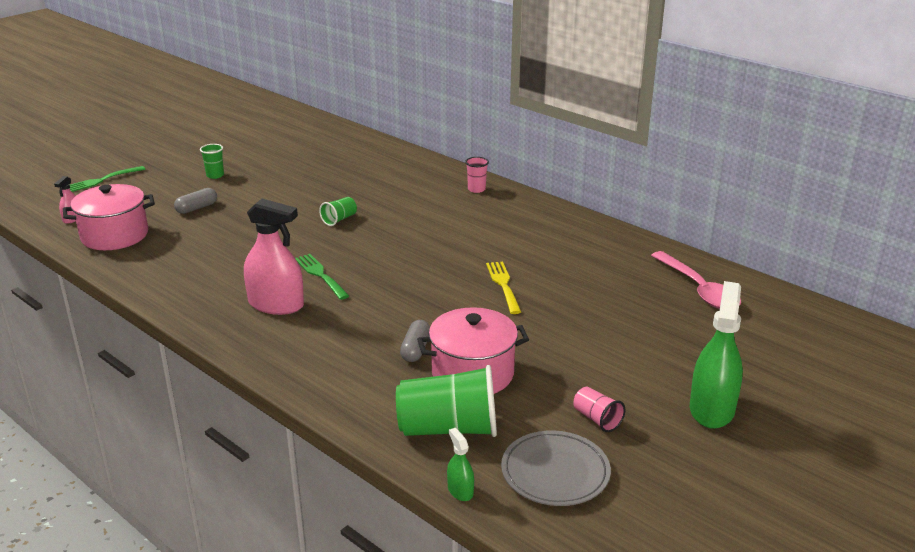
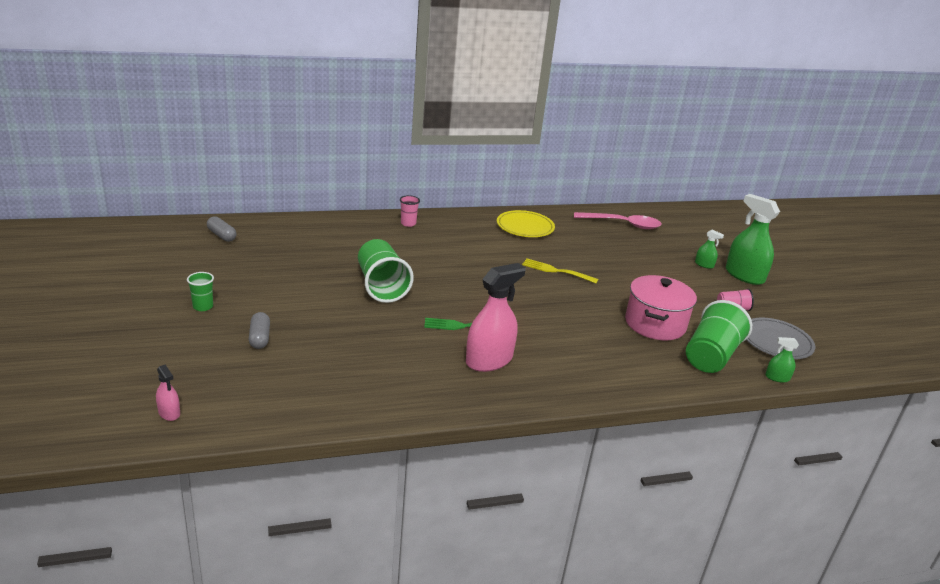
camera: 60 degrees left, 0 degrees up
pink pot [63,184,155,250] -> none
green fork [70,166,146,192] -> none
green cup [319,197,357,226] -> green cup [358,239,414,303], size x2.05
grey capsule [400,320,430,362] -> grey capsule moved to [207,216,236,242]
none -> yellow plate [497,210,555,237]
none -> green spray bottle [695,230,724,269]

